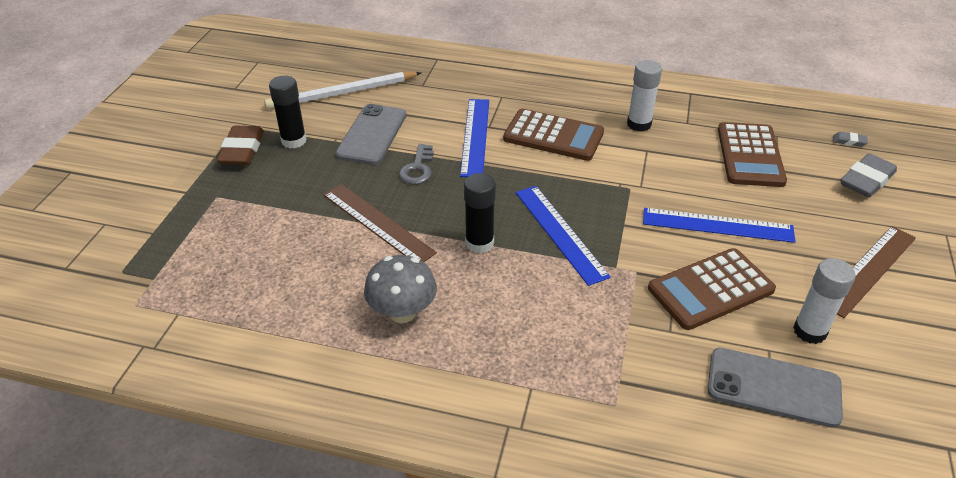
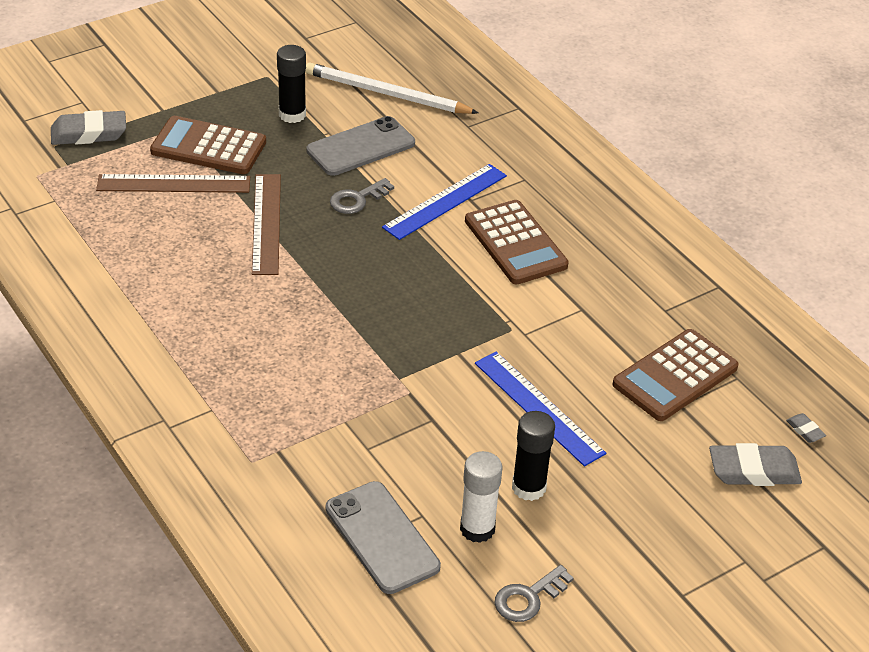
camera: 40 degrees right, 0 degrees up
brown eraser [216,126,264,165] -> none
grey mushroom [364,255,437,323] -> none
black glue stick [464,173,496,254] -> black glue stick moved to [512,411,555,501]
blue ruler [516,186,611,286] -> none
white glue stick [627,60,662,132] -> none
brown calculator [648,248,776,330] -> brown calculator moved to [150,116,266,174]
brown ruler [837,226,916,318] -> brown ruler moved to [96,174,250,193]
none -> grey eraser [51,110,126,145]
none -> grey key [495,565,574,622]

